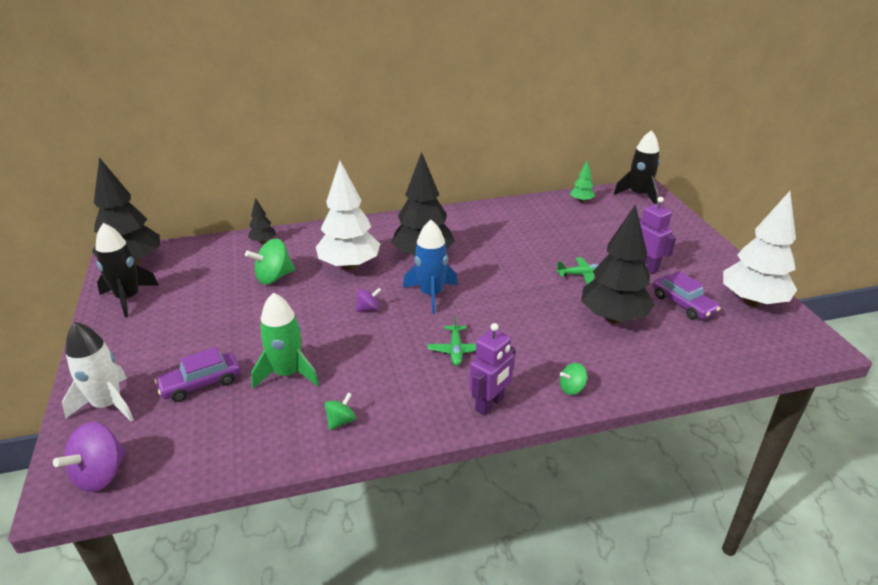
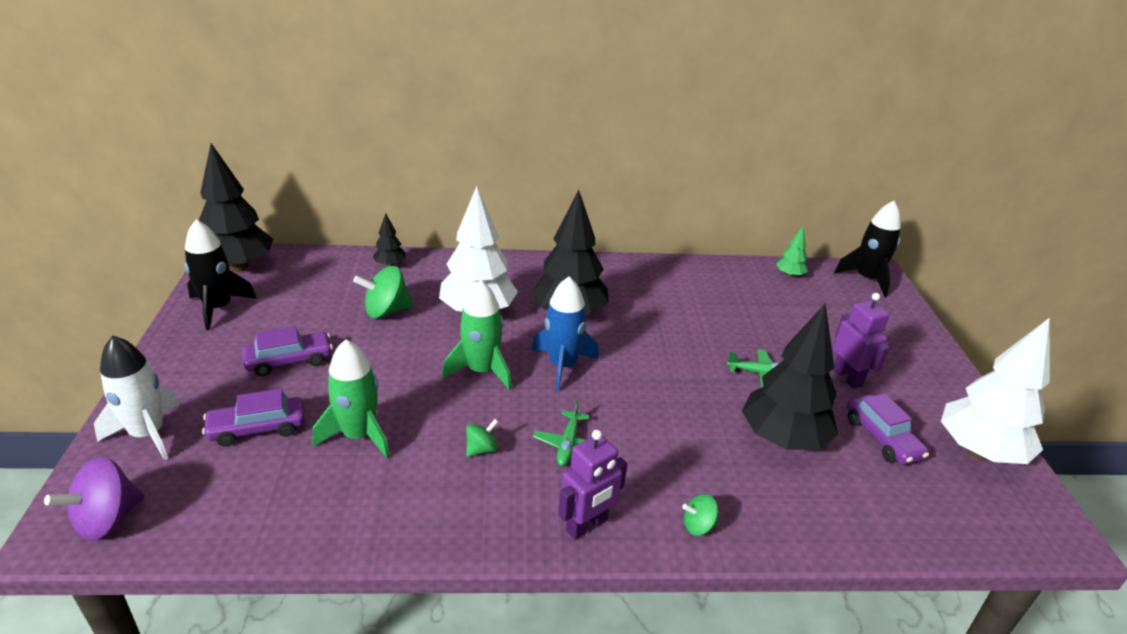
camera: 10 degrees right, 0 degrees up
green spinning top [325,393,356,430] -> green spinning top moved to [466,419,498,457]
purple spinning top [356,288,381,312] -> green rocket [442,280,512,390]
none -> purple car [242,326,333,376]

